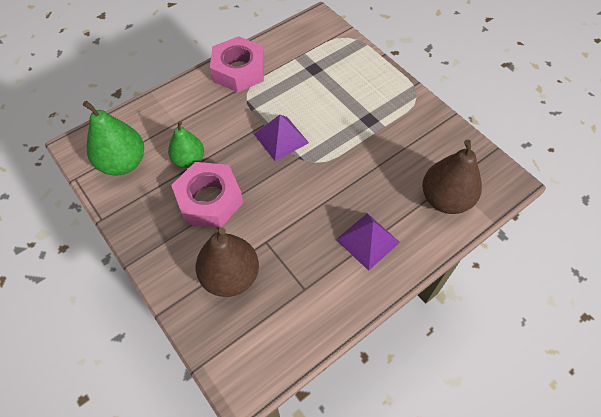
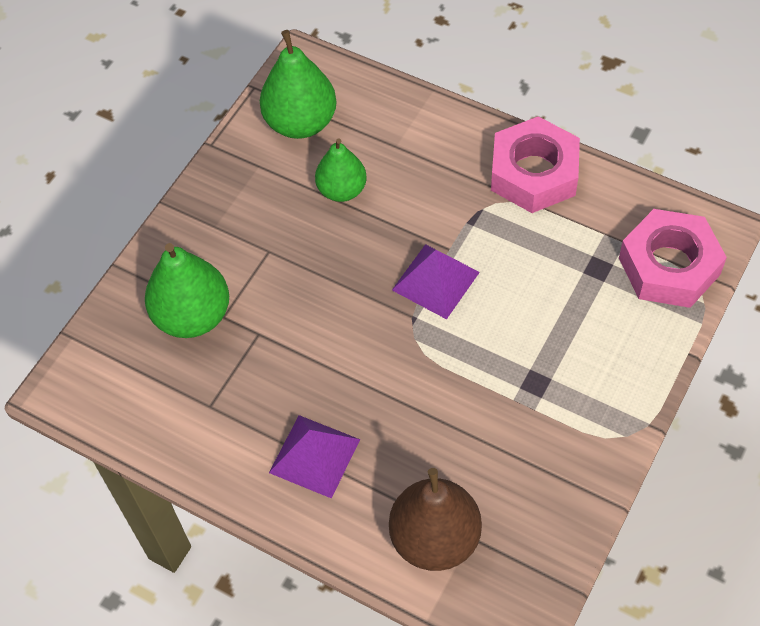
camera: 70 degrees right, 0 degrees up
pink nut [171,162,243,228] -> pink nut moved to [619,209,727,308]
brown pear [196,228,259,297] -> green pear [145,243,229,338]

